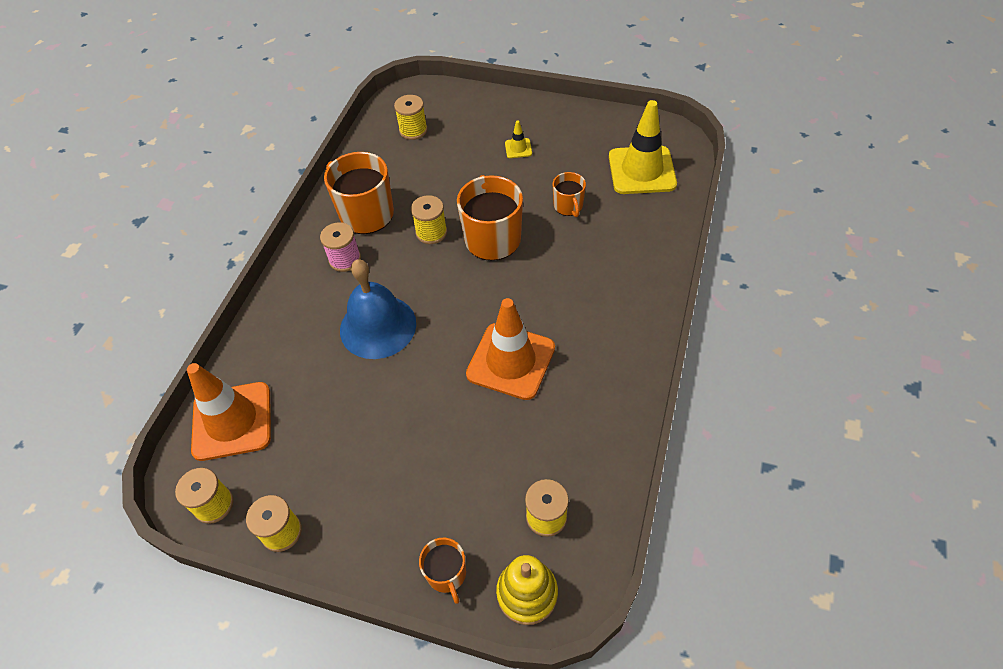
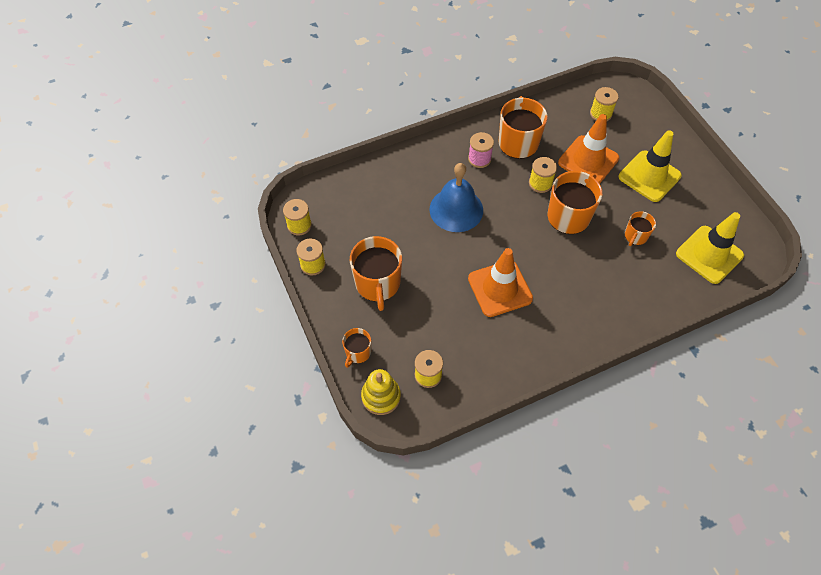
camera: 45 degrees right, 5 degrees up
orange traffic cone [187,363,271,461] -> orange traffic cone moved to [558,114,619,184]
yellow traffic cone [505,120,532,158] -> yellow traffic cone [619,130,682,202], size x2.35
none -> orange mug [350,236,402,311]

